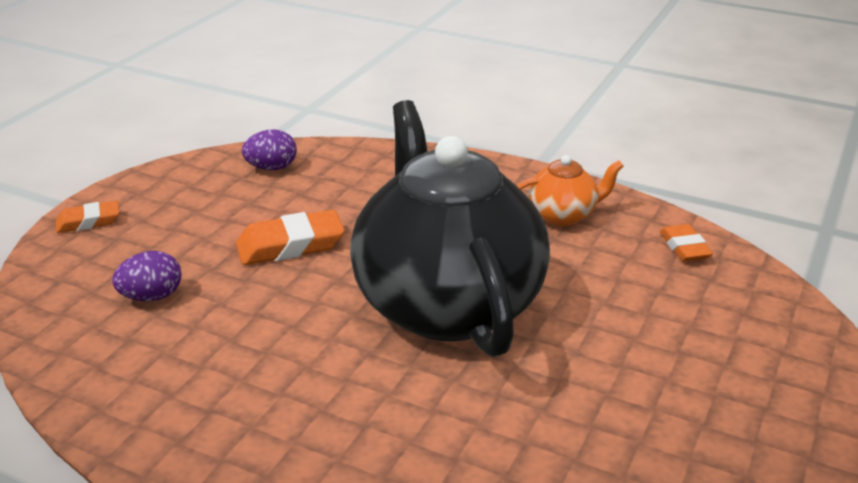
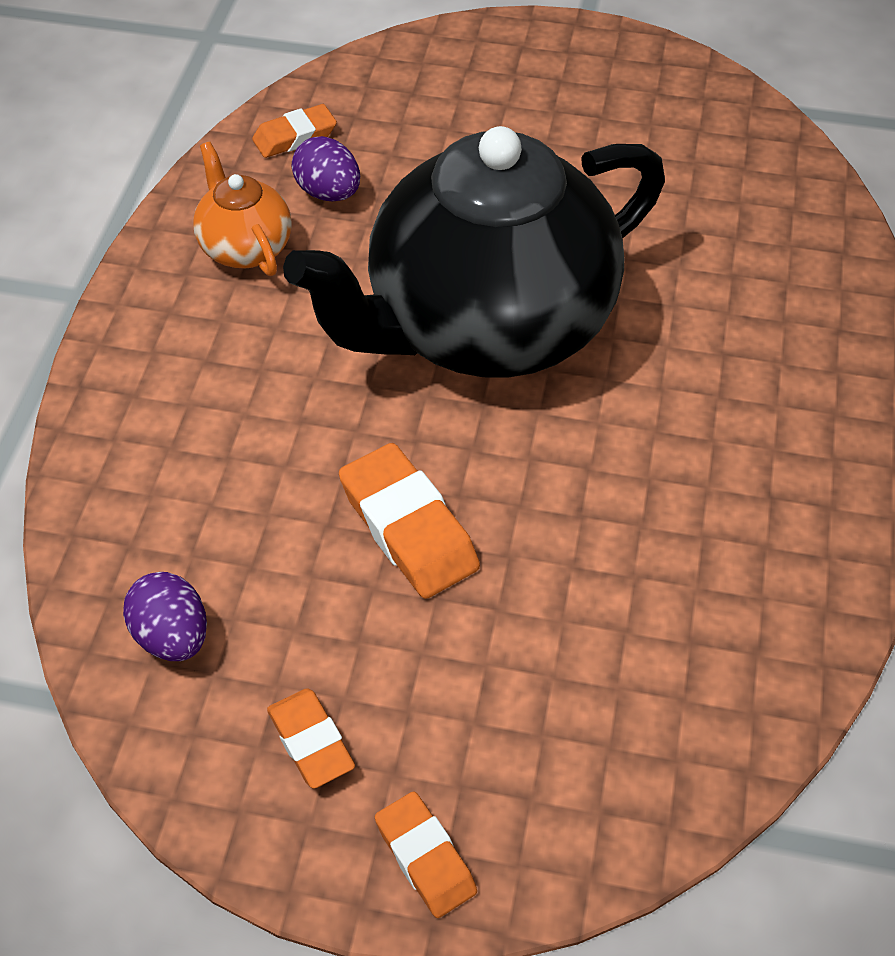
camera: 105 degrees left, 20 degrees up
purple egg [112,251,182,301] -> purple egg moved to [292,136,360,202]
none -> orange eraser [267,688,355,789]

